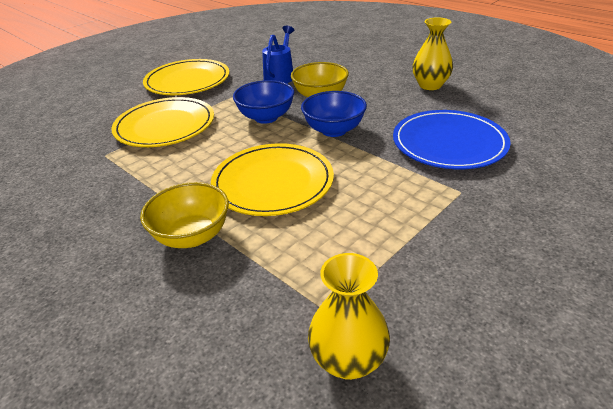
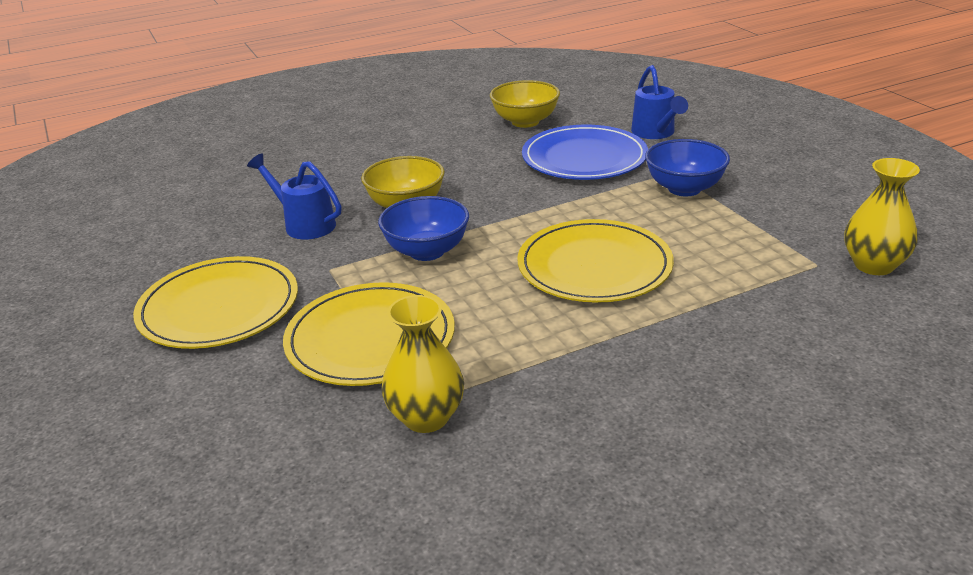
camera: 70 degrees left, 5 degrees down
yellow bowl [140,182,229,248] -> yellow bowl moved to [490,80,560,128]
blue bowl [301,91,367,137] -> blue bowl moved to [645,139,730,196]
yellow vase [412,17,453,90] -> yellow vase moved to [381,295,464,433]
none -> blue watering can [631,65,688,139]

